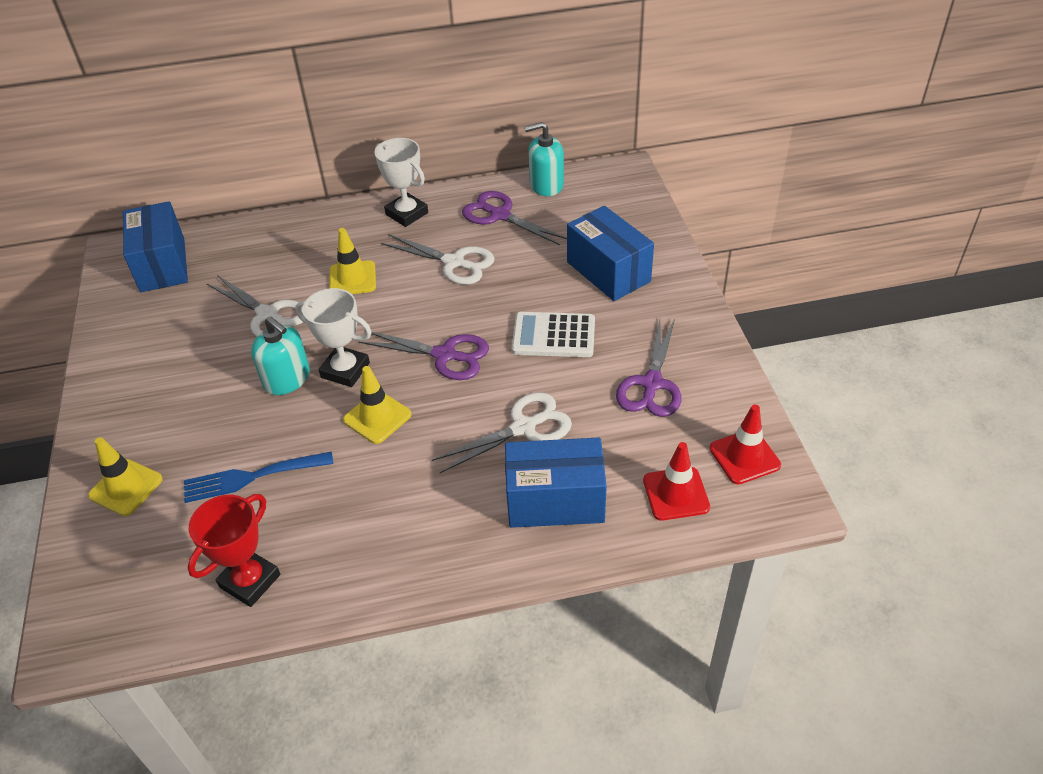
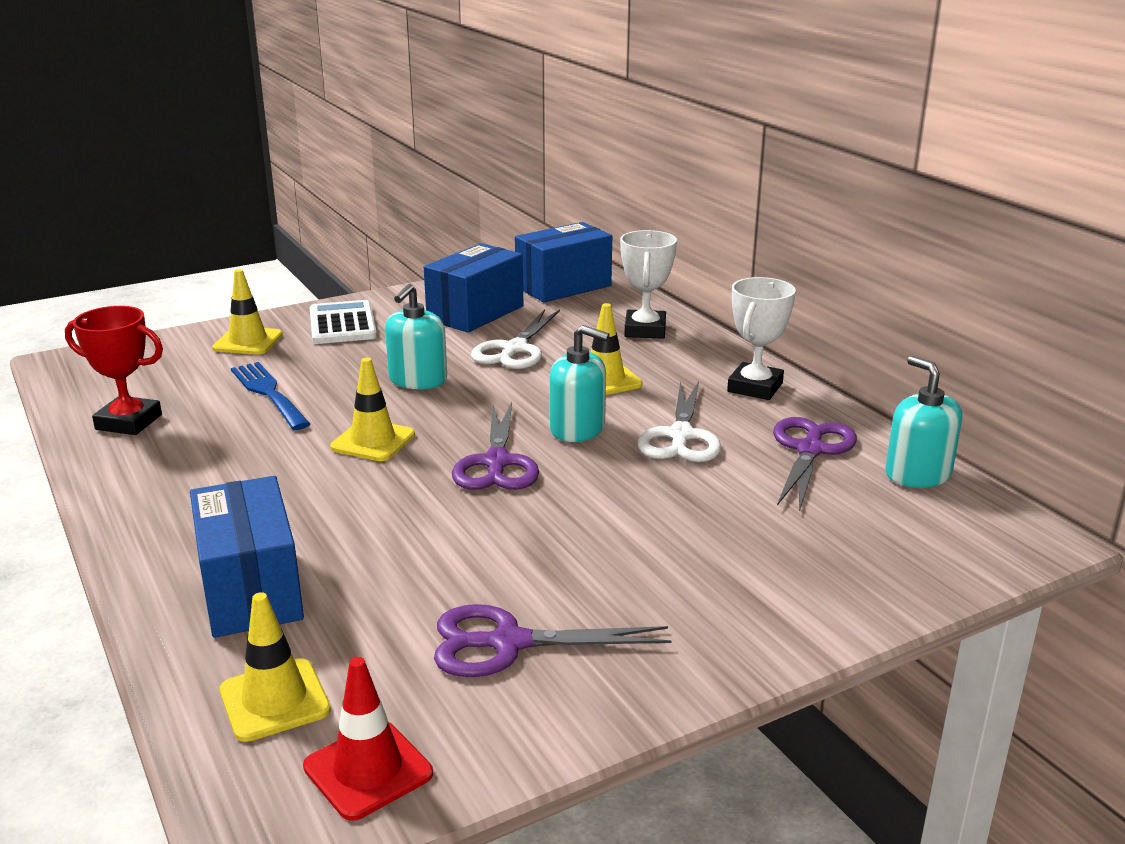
camera: 70 degrees right, 20 degrees down
white trophy [295,288,372,387] -> white trophy moved to [620,230,677,339]
white scissors [432,392,572,473] -> none
white calculator [512,312,595,357] -> white calculator moved to [310,300,377,344]
blue box [567,206,654,301] -> blue box moved to [424,243,523,333]
red traffic cone [643,442,710,520] -> yellow traffic cone [220,592,331,742]
none -> turquoise soap dispenser [550,325,609,442]

